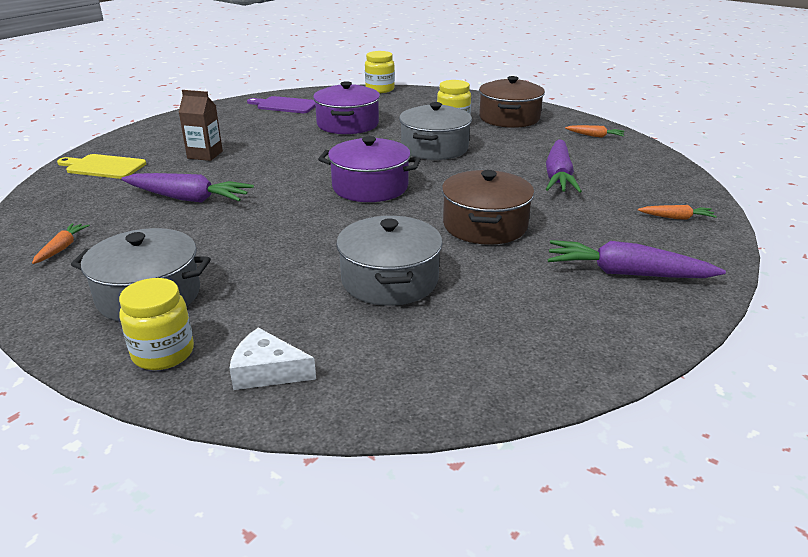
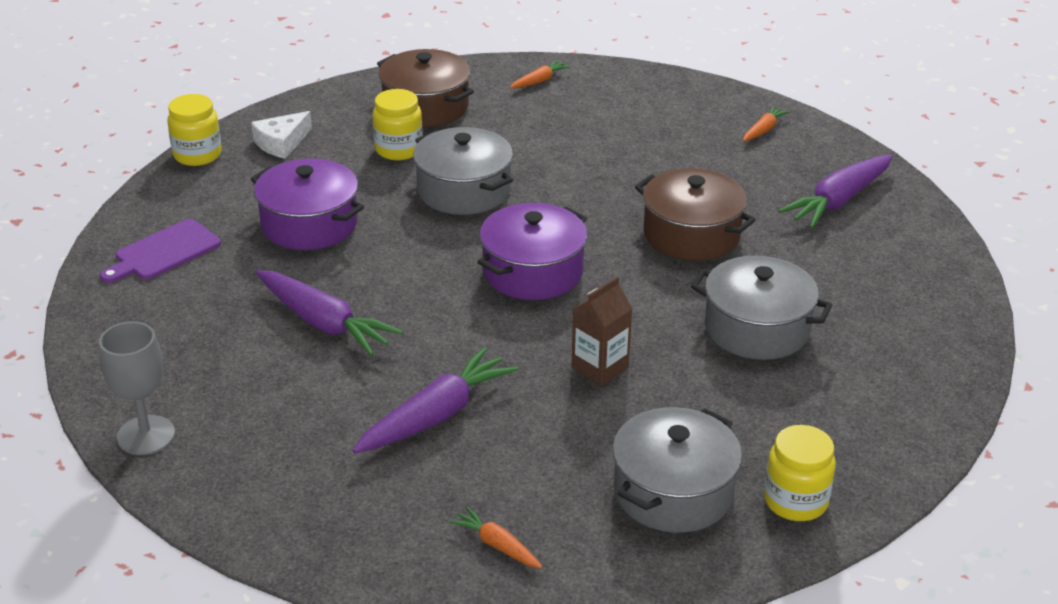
camera: 60 degrees left, 5 degrees up
yellow cutting board [57,154,146,179] -> none
brown carton [179,90,223,161] -> brown carton moved to [571,276,633,386]
white cheese [229,327,316,390] -> white cheese moved to [251,111,312,159]
purple carrot [546,139,582,193] -> purple carrot moved to [256,270,403,356]
none -> grey goblet [99,321,175,455]

